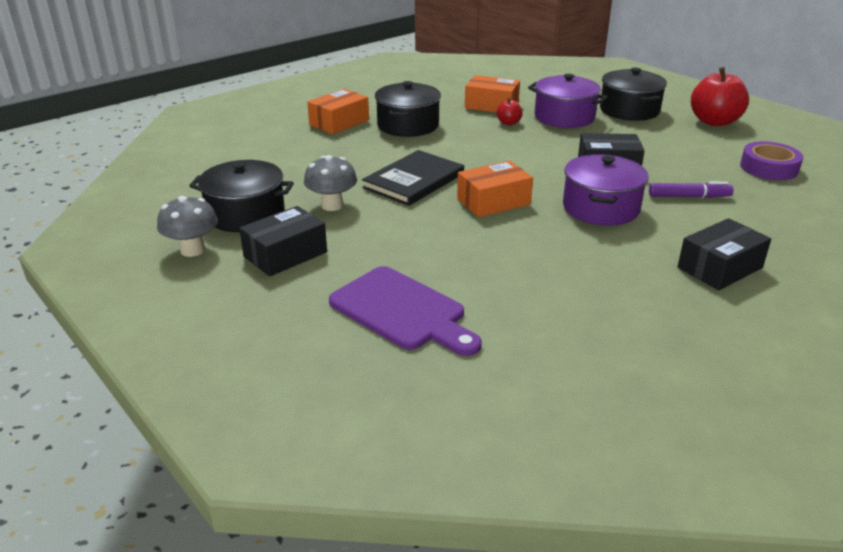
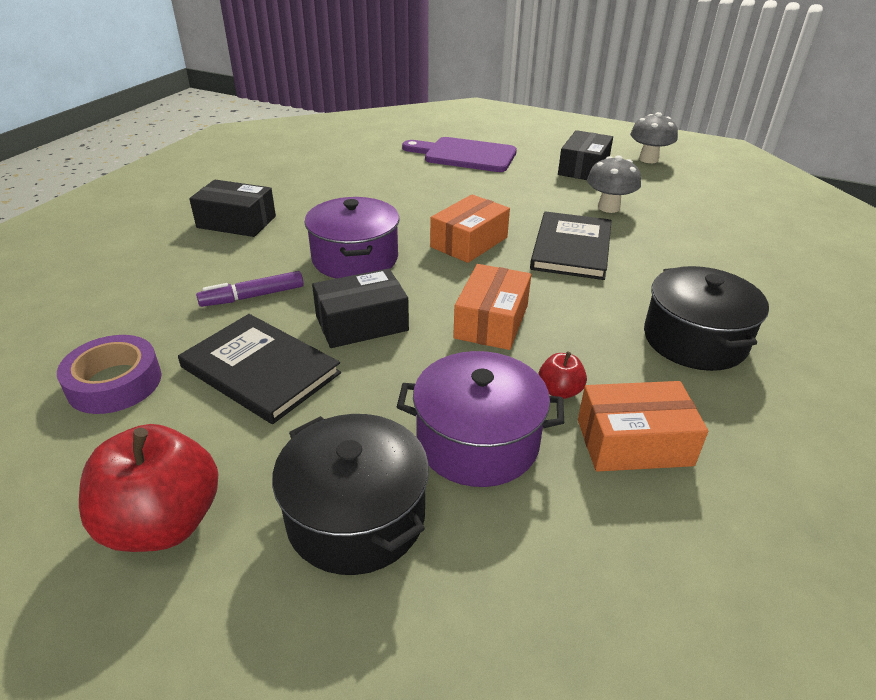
camera: 155 degrees right, 5 degrees up
black pot [189,160,294,232] -> none
orange box [307,89,369,134] -> orange box moved to [453,264,531,350]
black box [678,218,771,290] -> black box turned 75 degrees clockwise [189,180,276,237]
none -> black book [178,314,341,424]

